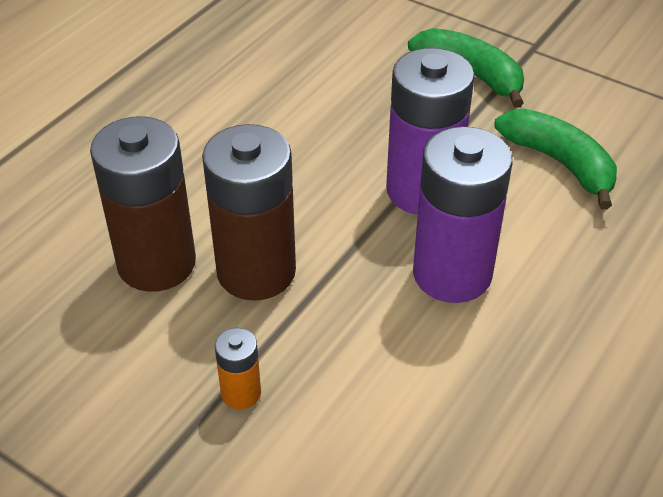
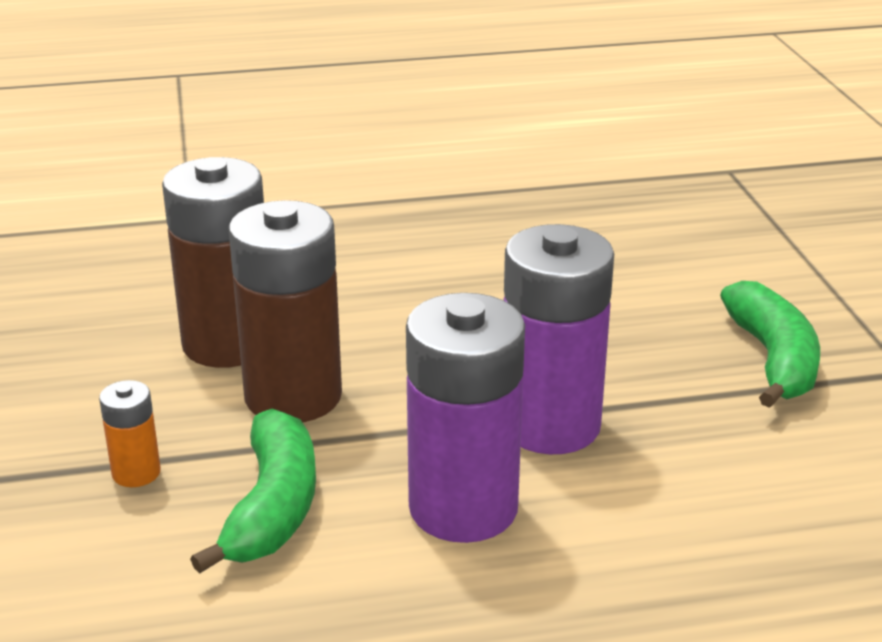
camera: 45 degrees right, 15 degrees down
green banana [494,108,617,209] -> green banana moved to [190,409,316,573]

